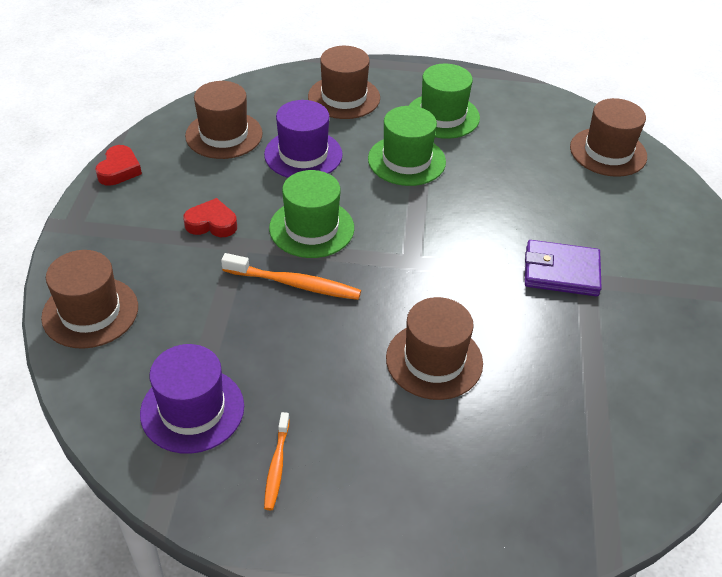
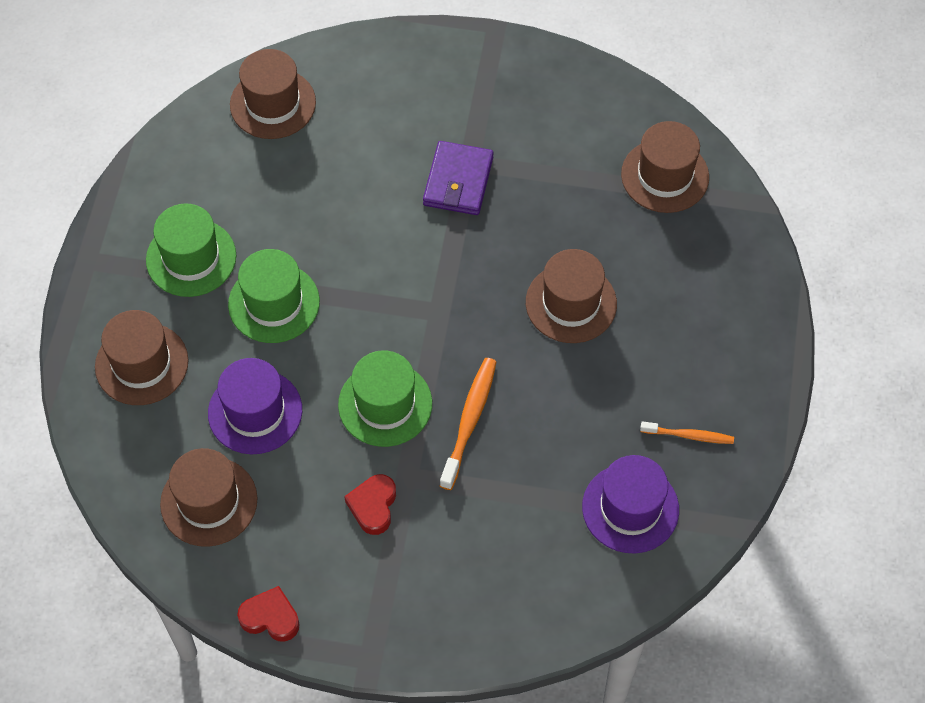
camera: 85 degrees left, 15 degrees up
brown hat [41,250,138,349] -> brown hat moved to [621,121,709,213]

